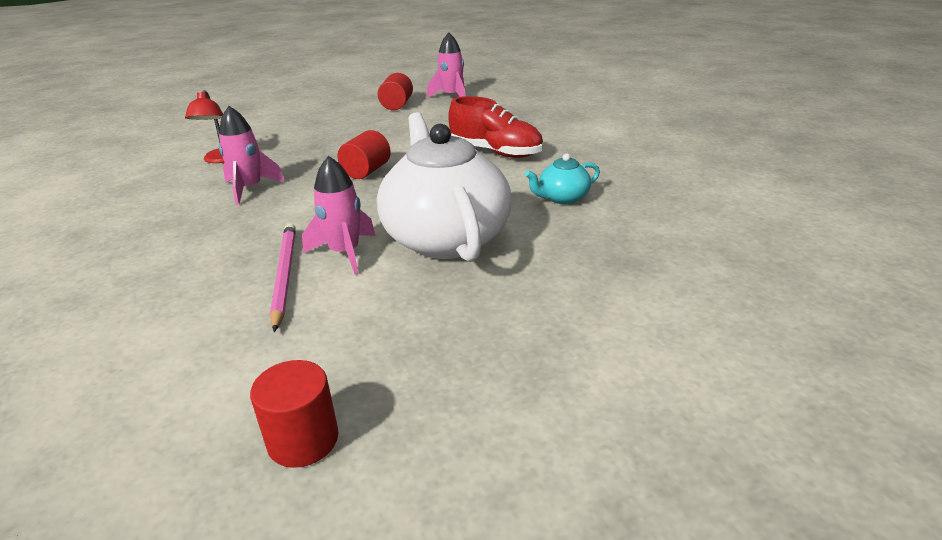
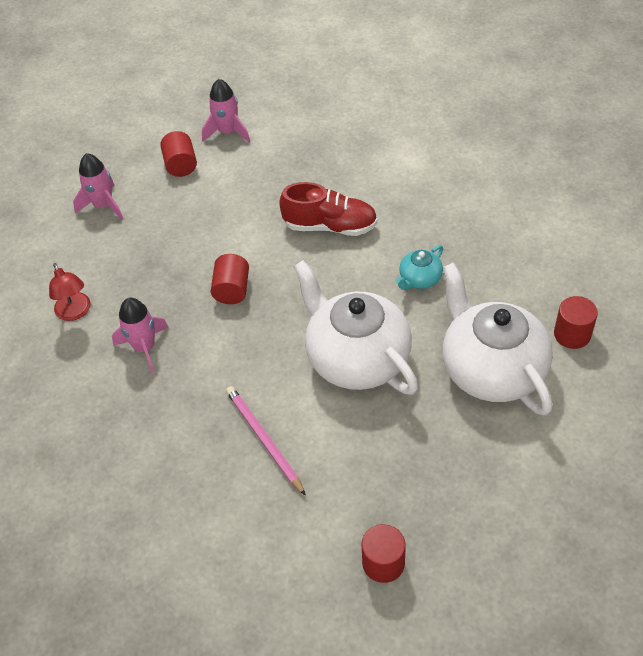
camera: 20 degrees left, 20 degrees up
pink rocket [302,156,376,275] -> pink rocket moved to [73,153,123,220]
none -> white teapot [442,262,553,416]
none -> red cylinder [554,296,598,349]

